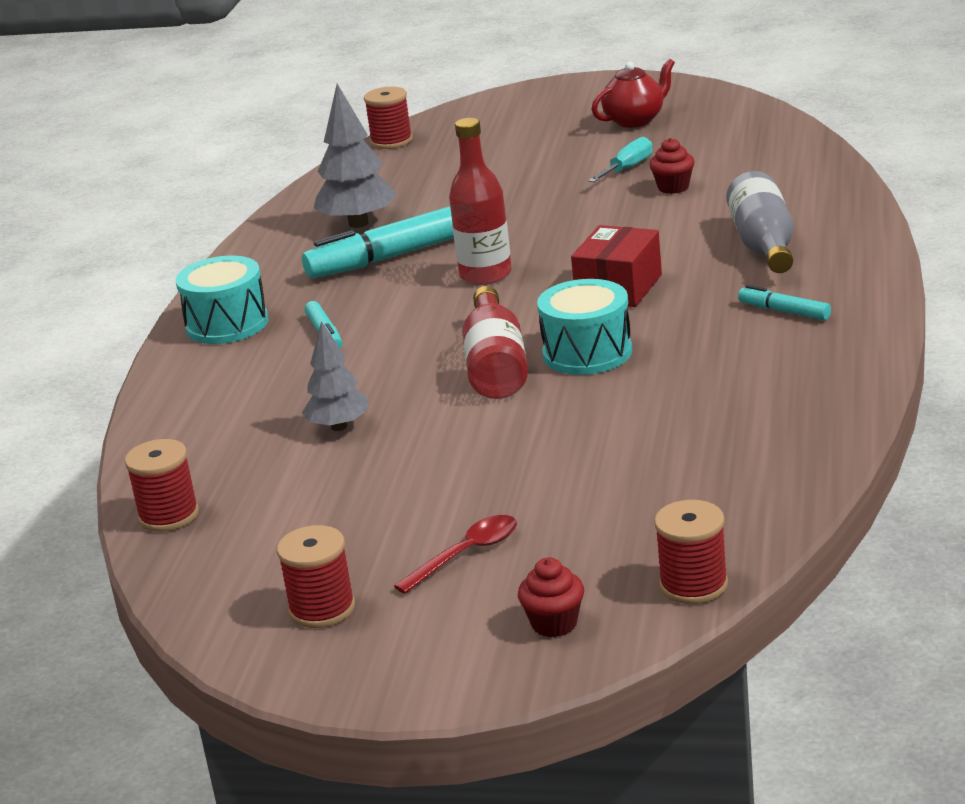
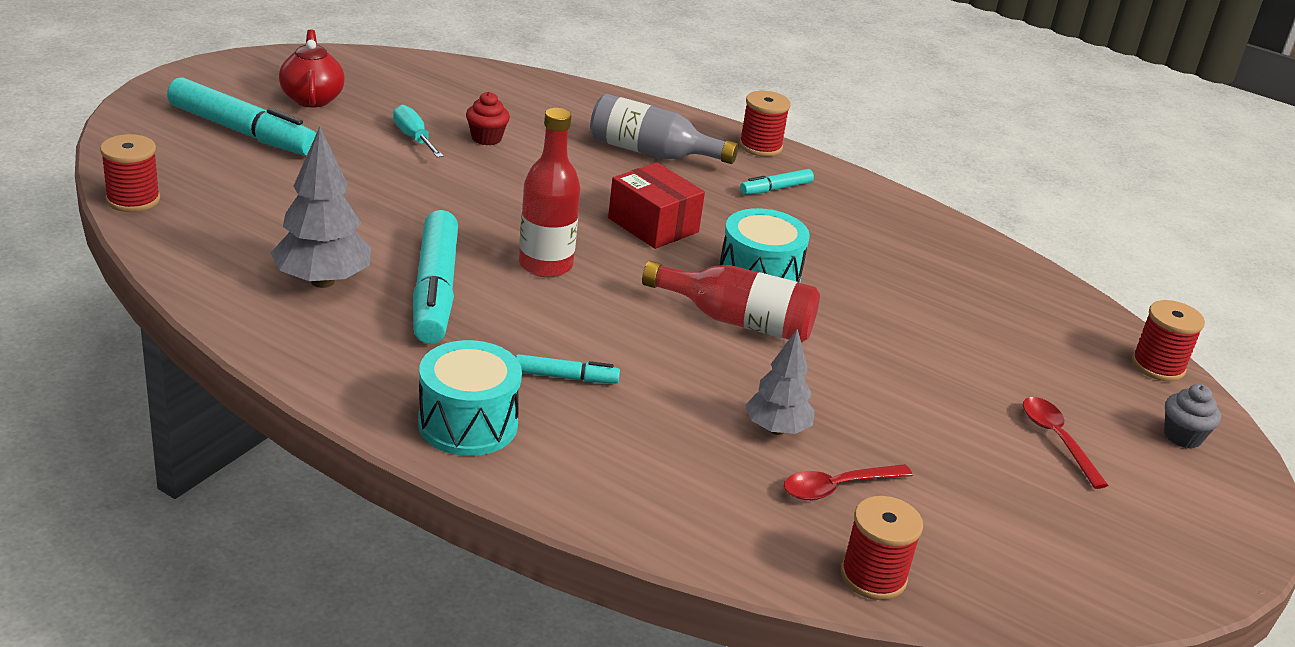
camera: 75 degrees left, 5 degrees up
red spool [277,525,355,628] -> red spool moved to [739,91,790,157]
red cupcake [518,558,584,637] -> grey cupcake [1164,384,1221,449]
none -> turquoise marker [167,77,317,156]
none -> red spoon [784,464,913,500]

